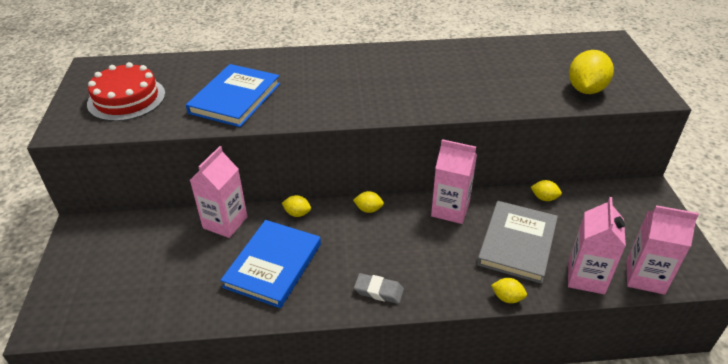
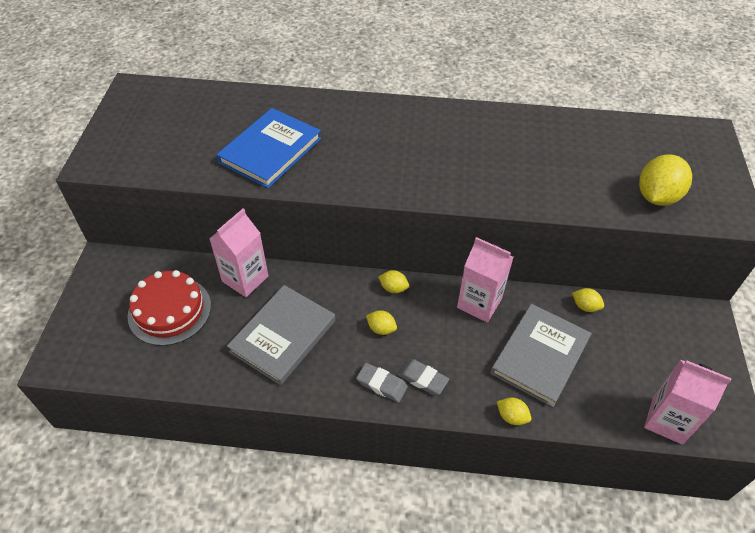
camera: 10 degrees right, 10 degrees up
red cake [87,62,165,121] -> red cake moved to [128,270,211,346]
blue book [220,220,321,308] -> grey book [227,285,335,385]
yellow lemon [282,195,311,217] -> yellow lemon moved to [366,310,397,335]
pink carton [568,197,626,294] -> none
none -> grey eraser [398,359,449,395]

